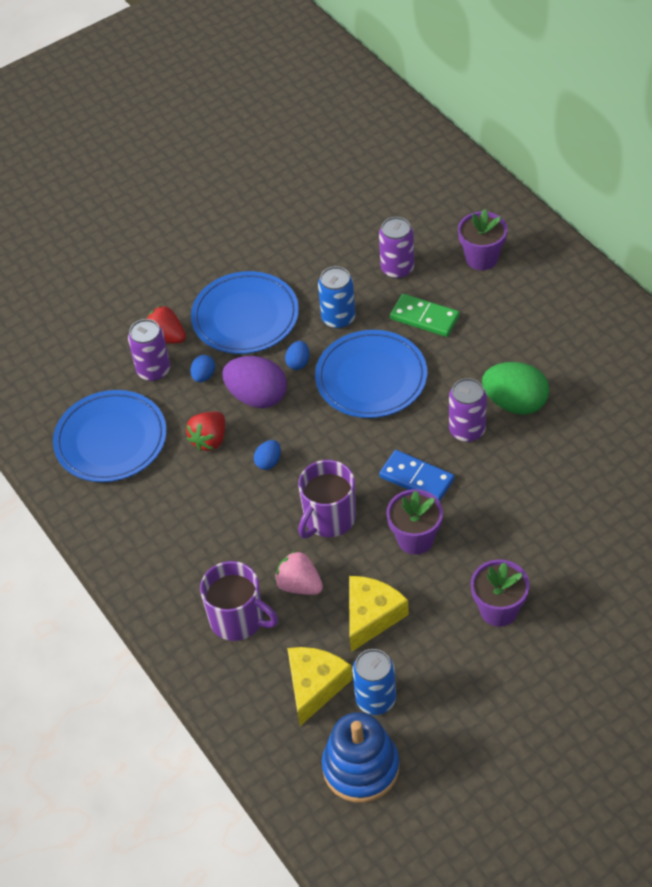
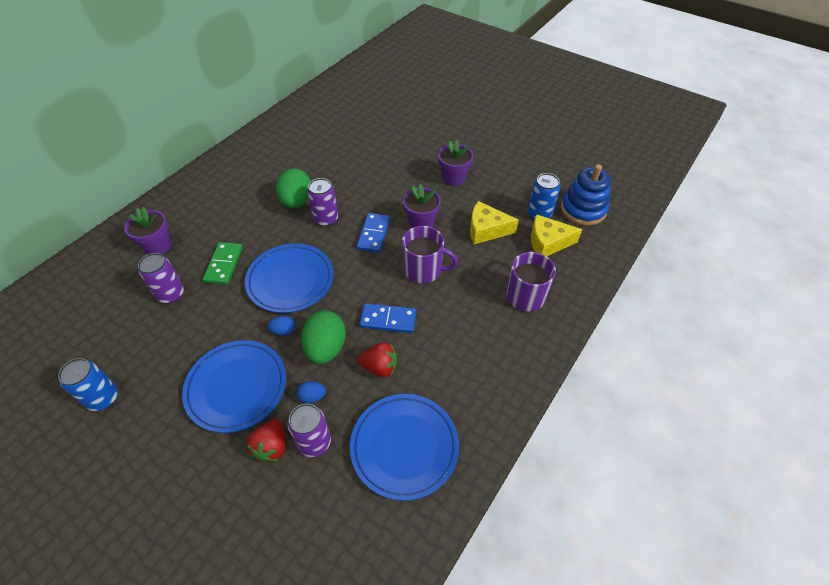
camera: 115 degrees left, 0 degrees up
purple egg [222,356,287,408] -> green egg [301,311,346,364]
blue egg [254,440,281,470] -> blue domino [360,303,416,333]
pink strawberry [275,551,323,595] -> none
blue can [318,266,356,329] -> blue can moved to [58,358,118,411]

